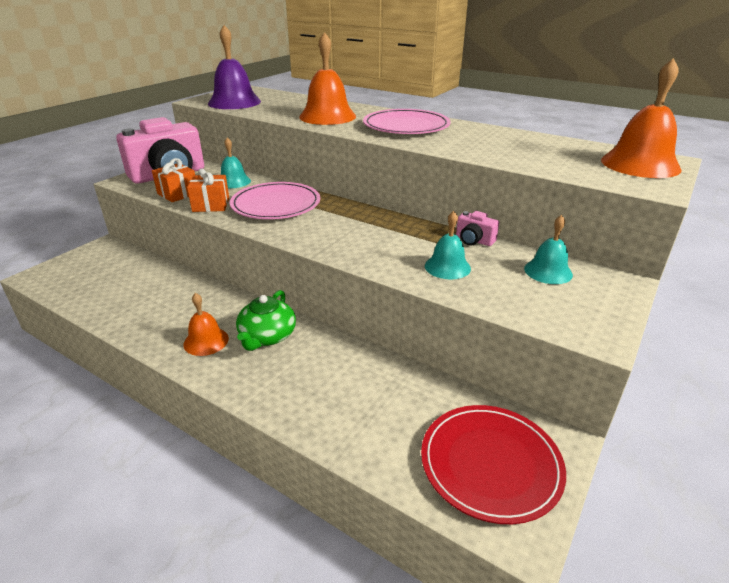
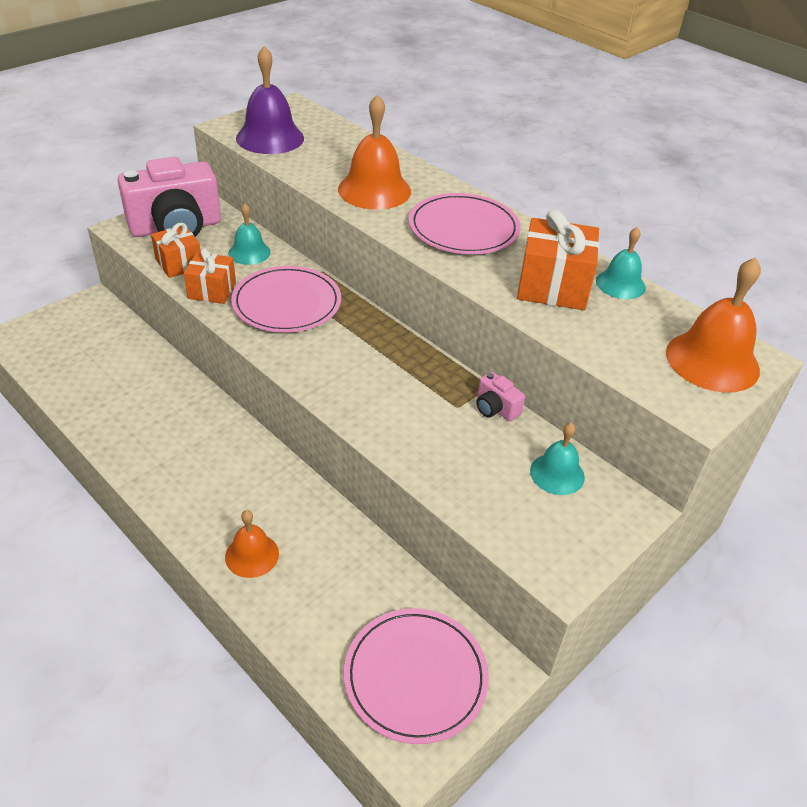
camera: 10 degrees right, 10 degrees up
orange bell [183,293,229,356] -> orange bell moved to [225,510,279,578]
green teapot [236,290,296,351] -> none
red plate [421,405,566,524] -> pink plate [344,608,489,744]
turquoise bell [425,211,471,279] -> turquoise bell moved to [596,227,646,299]
none -> orange gift [517,209,599,310]

